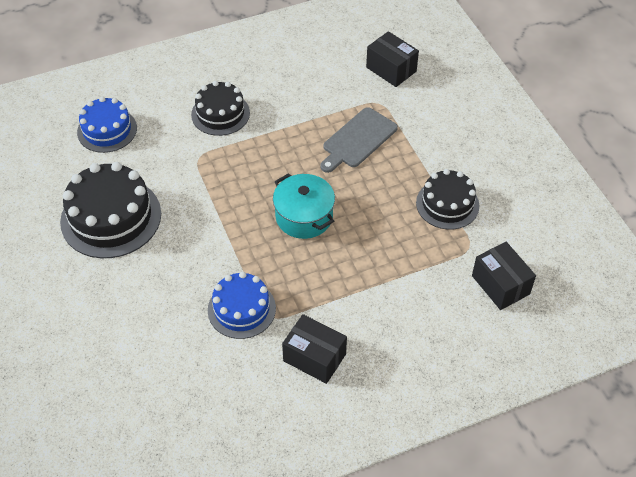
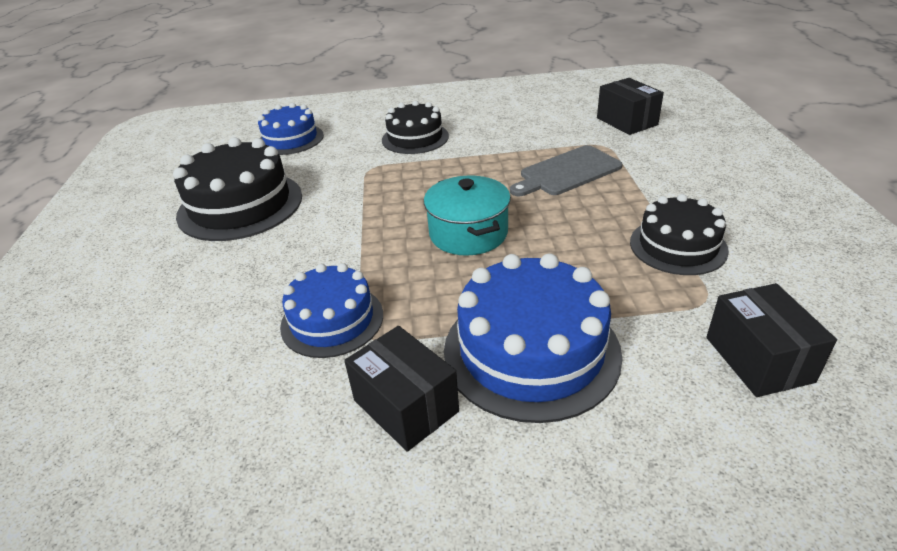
camera: 20 degrees right, 15 degrees down
none -> blue cake [444,253,622,423]

